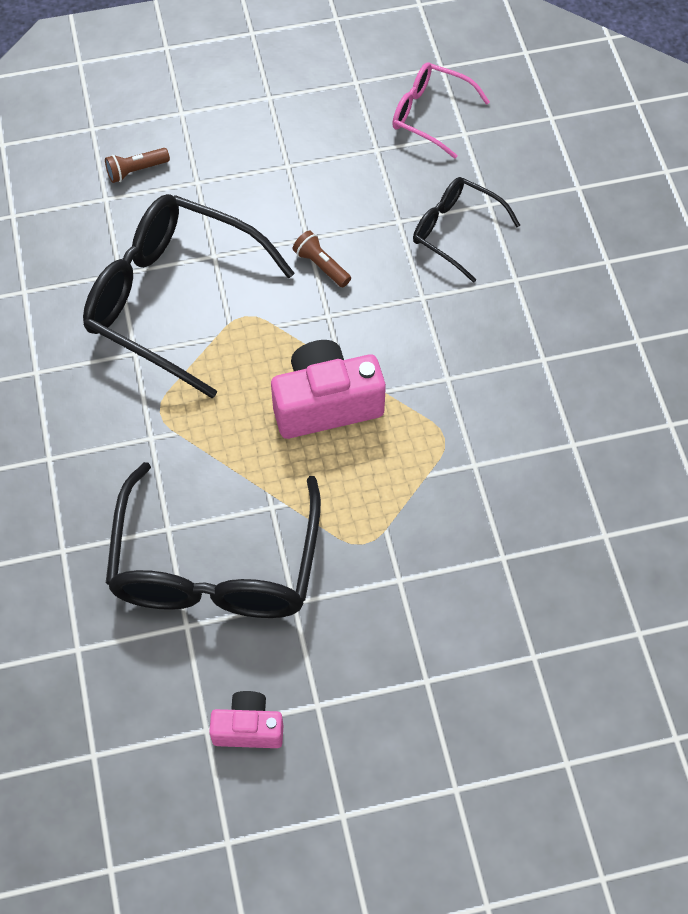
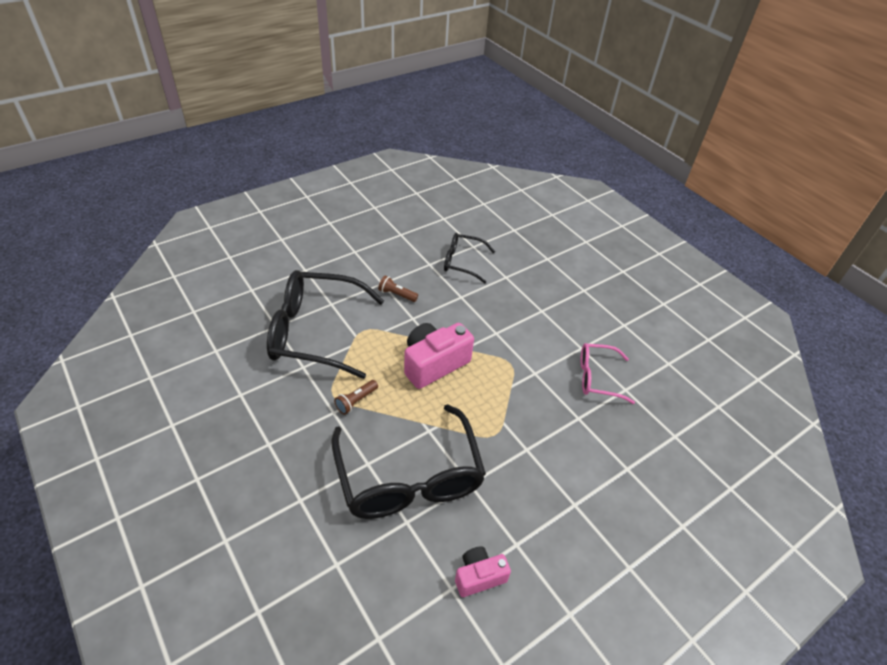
camera: 25 degrees left, 15 degrees down
brown flashlight [105,148,170,183] -> brown flashlight moved to [334,380,378,414]
pink glasses [392,62,490,159] -> pink glasses moved to [581,343,635,404]

